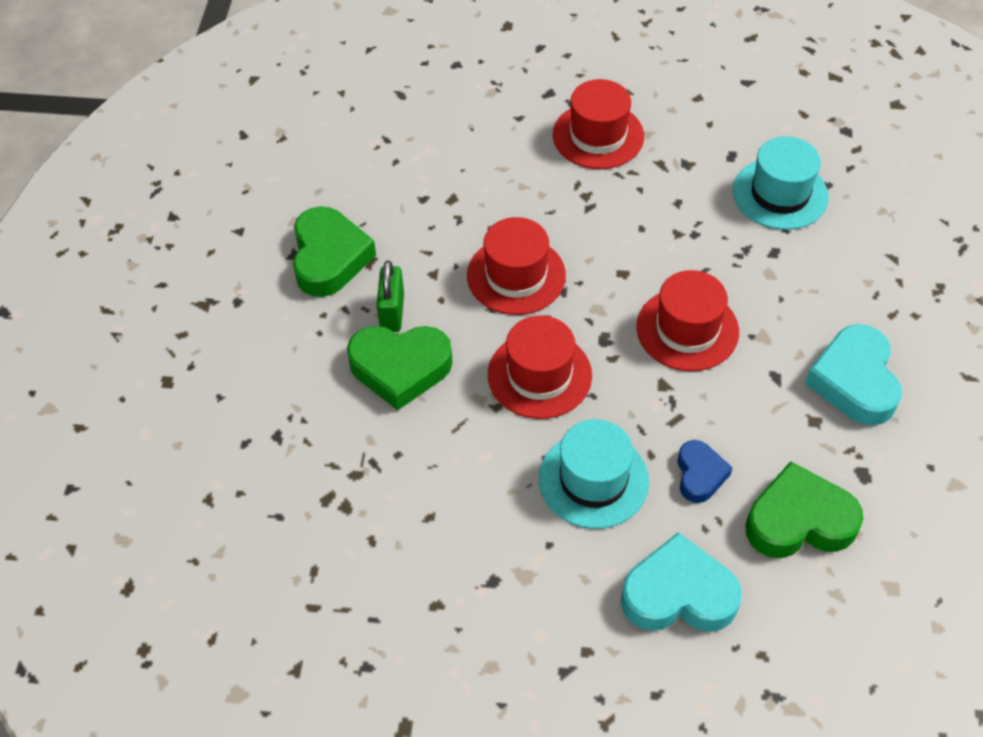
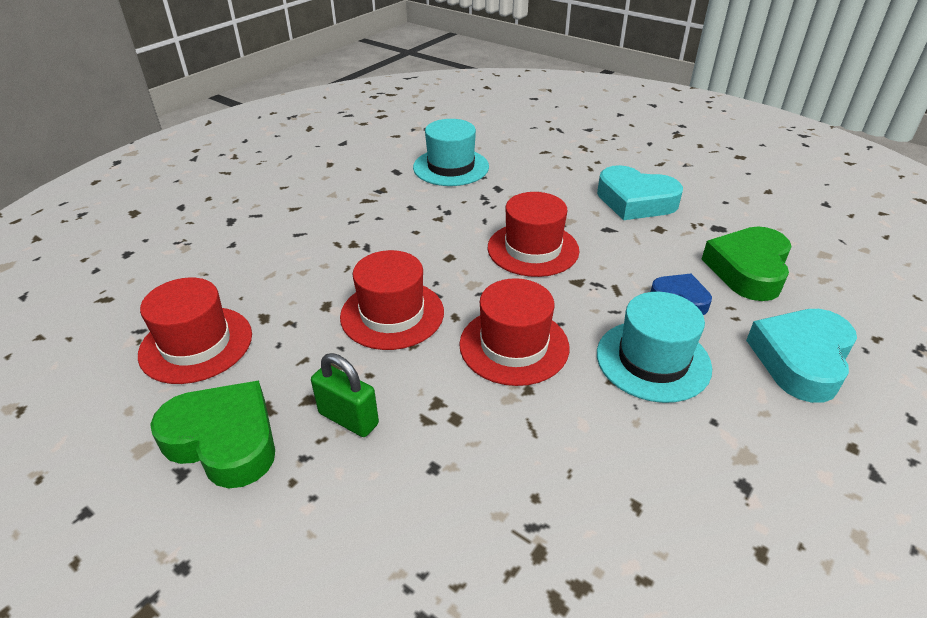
camera: 60 degrees left, 15 degrees down
green heart [347,326,453,410] -> none
red hat [553,79,644,169] -> red hat moved to [138,277,252,384]

